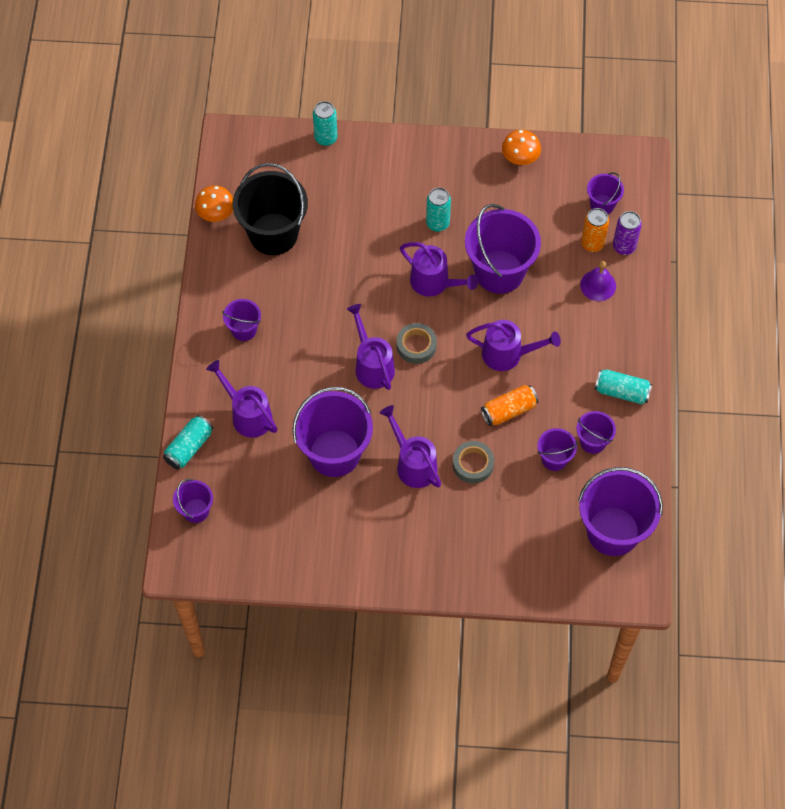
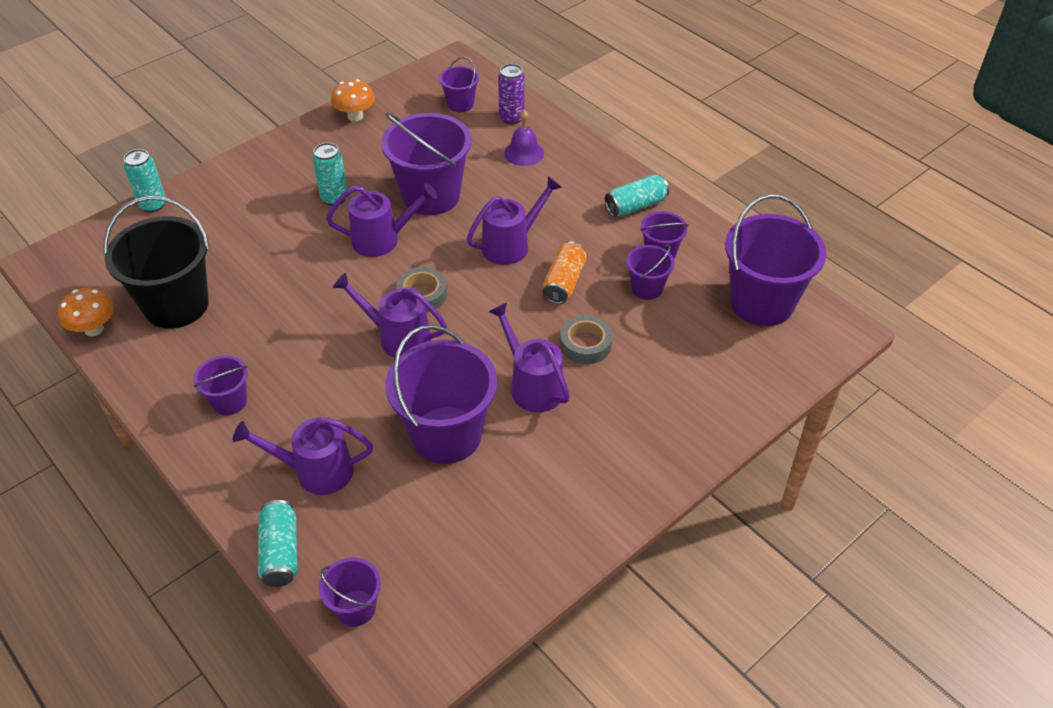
camera: 45 degrees left, 15 degrees down
purple watering can [380,405,441,488] -> purple watering can turned 45 degrees clockwise [489,303,570,412]
orange can [581,208,609,252] -> none

